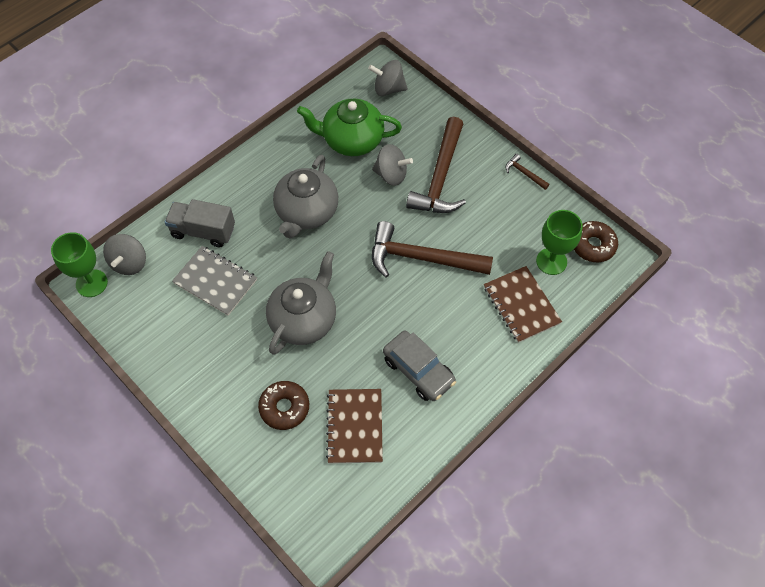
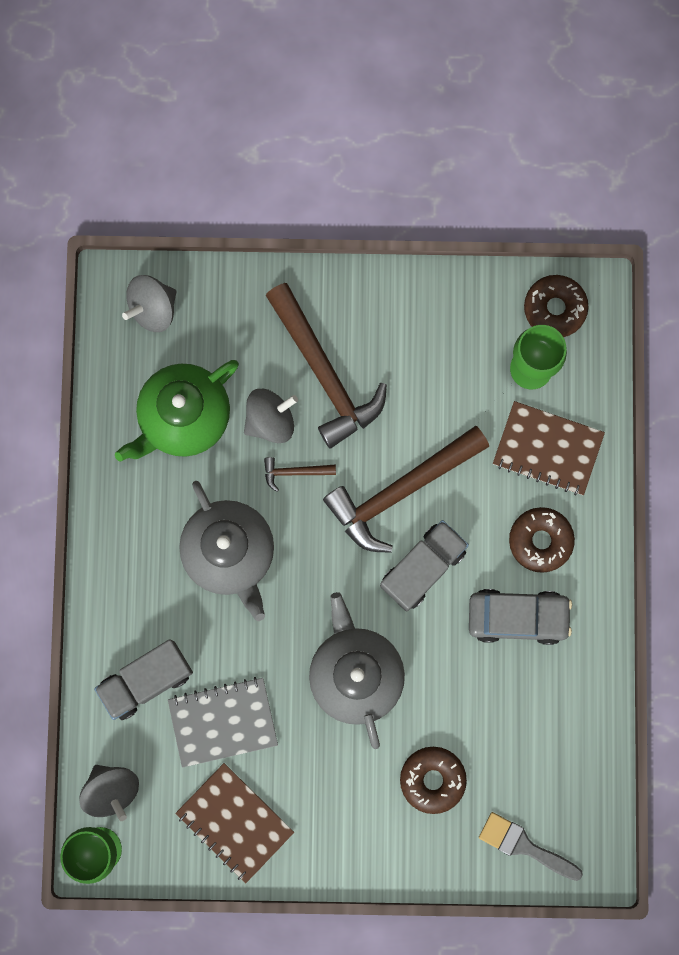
camera: 45 degrees left, 20 degrees up
brown notebook [326,389,383,464] -> brown notebook moved to [175,763,294,883]
brown hammer [505,154,550,190] -> brown hammer moved to [264,457,336,492]
none -> grey truck [380,520,469,611]
none -> grey brush [479,812,583,881]
none -> brown donut [509,507,575,573]

